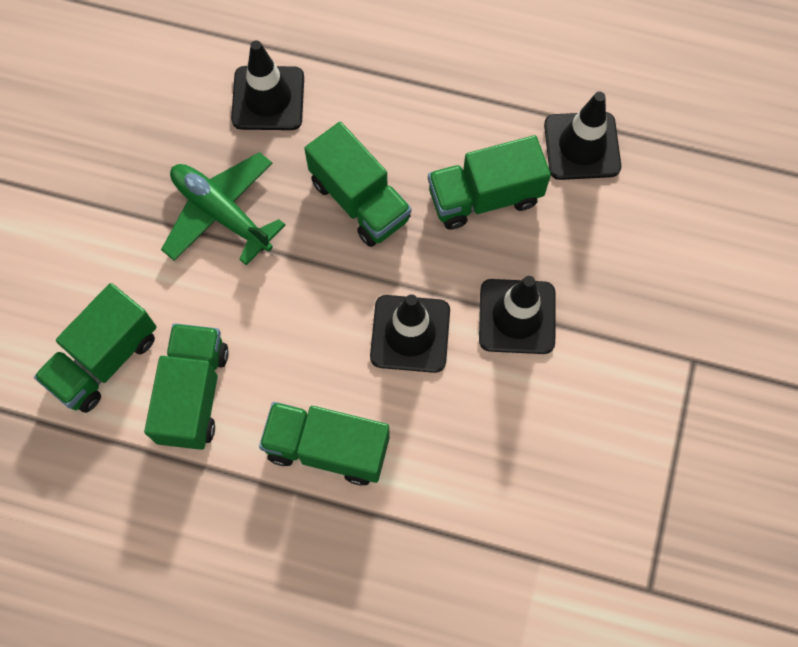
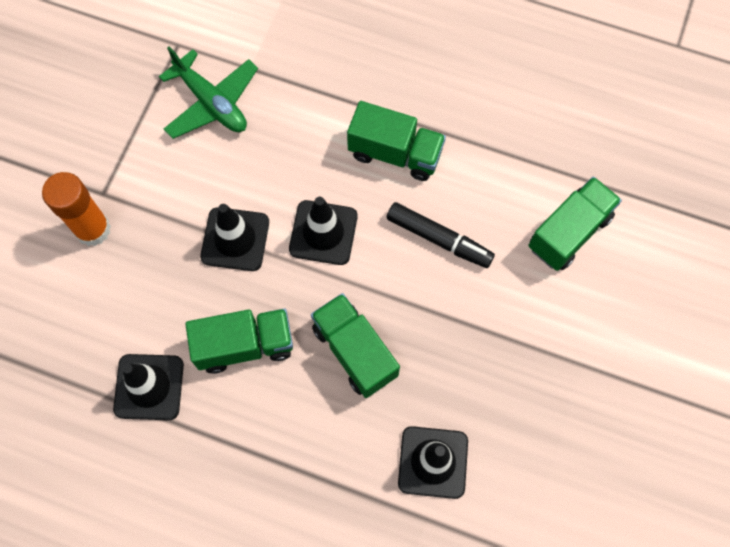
camera: 175 degrees left, 0 degrees up
green truck [144,323,229,450] -> none
green plane [161,152,285,265] -> green plane moved to [159,46,258,139]
none -> orange glue stick [42,172,111,246]
none -> black marker [387,202,495,268]

